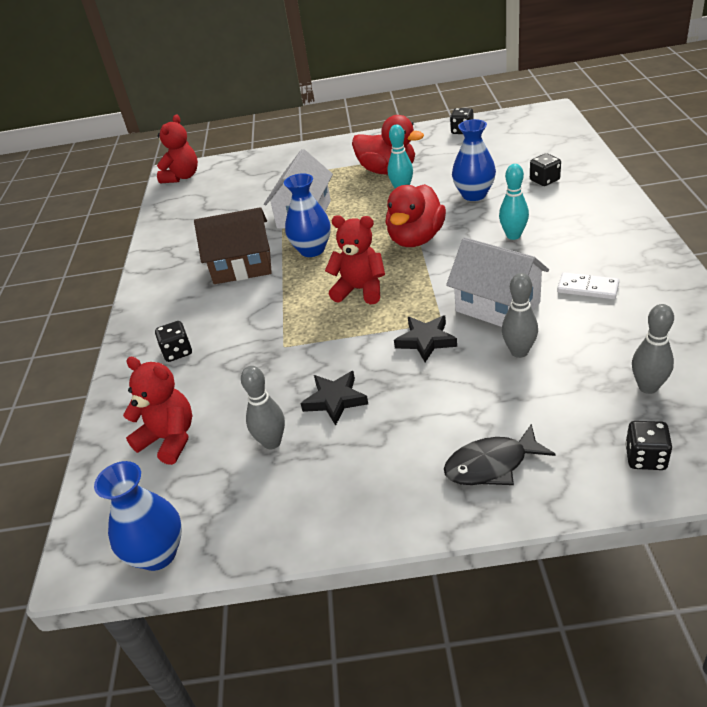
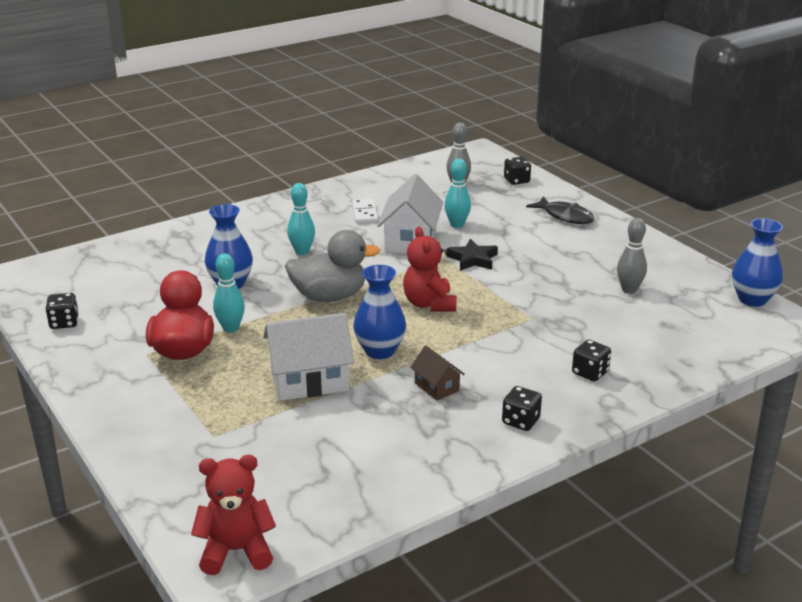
camera: 125 degrees left, 10 degrees down
red teddy bear [123,357,192,465] -> none
brown house [194,207,272,284] -> brown house [410,346,465,401], size x0.53
black star [300,371,368,426] -> none
red duck [385,184,446,247] -> grey duck [285,230,380,302]
grey bowling pin [502,273,538,358] -> turquoise bowling pin [445,159,471,228]
black dice [530,153,561,186] -> black dice moved to [502,386,542,431]

